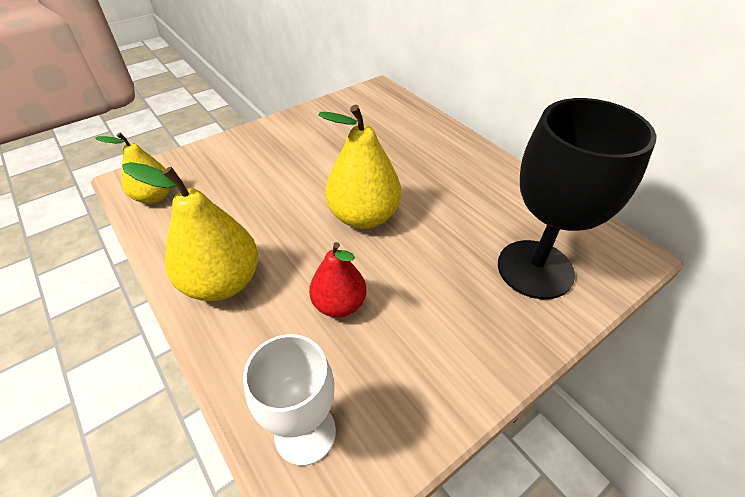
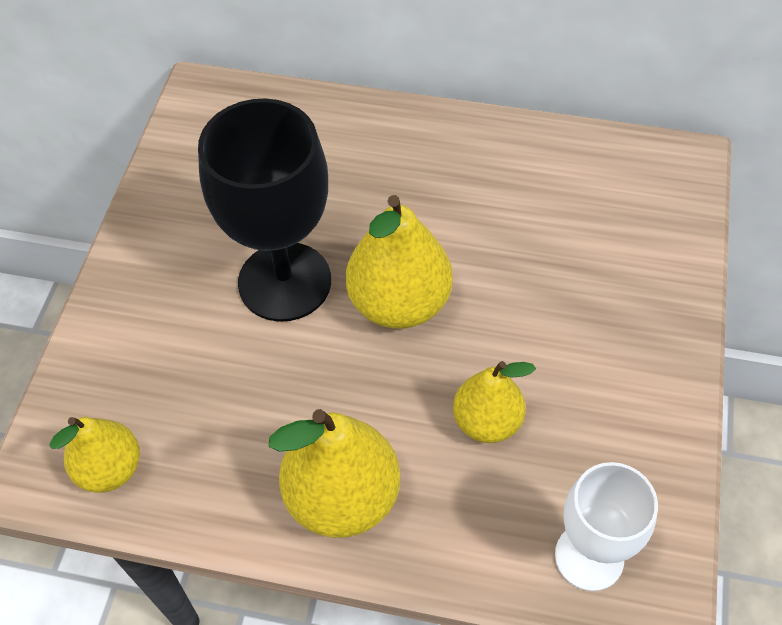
camera: 40 degrees left, 10 degrees up
red pear [309,242,366,318] -> yellow pear [453,361,536,443]
black goblet [498,98,657,299] -> black goblet moved to [198,98,331,322]

